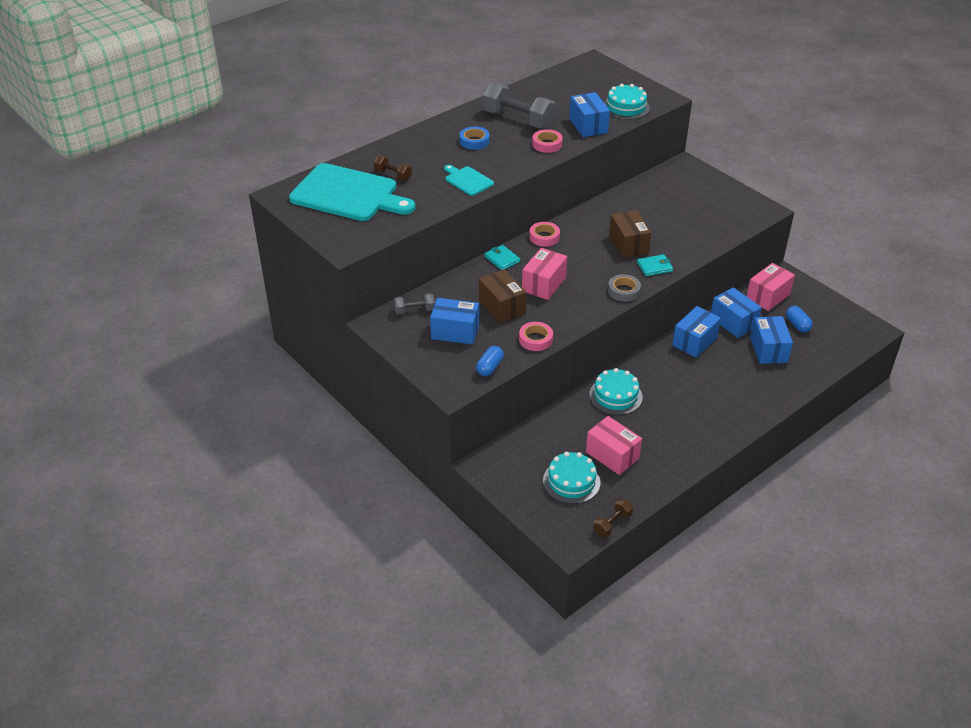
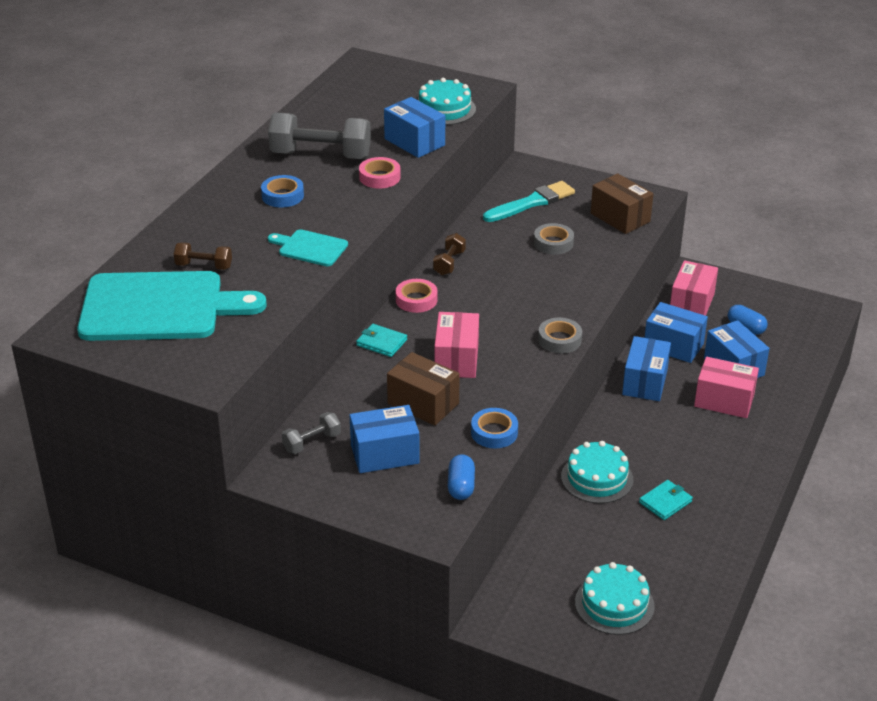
camera: 25 degrees left, 5 degrees down
pink tape [519,322,553,351] -> blue tape [471,408,518,448]
pink box [586,416,642,475] -> pink box moved to [694,357,759,418]
brown dumbbell [593,498,633,537] -> brown dumbbell moved to [433,233,466,275]
brown box [609,210,652,258] -> brown box moved to [591,173,653,234]
turquoise wallet [637,254,673,276] -> turquoise wallet moved to [639,480,693,520]
none -> turquoise brush [483,181,575,222]
none -> grey tape [534,223,574,255]

